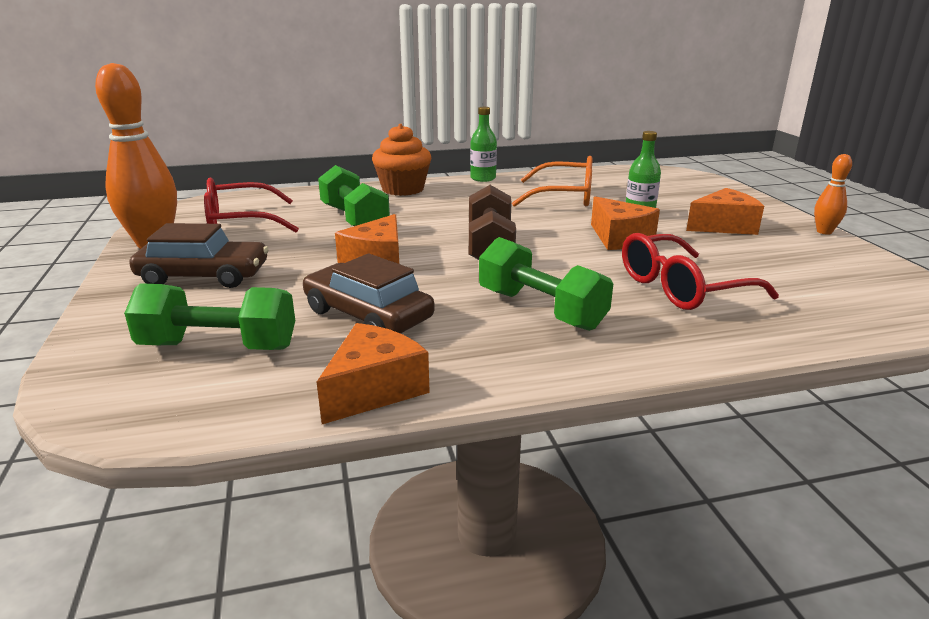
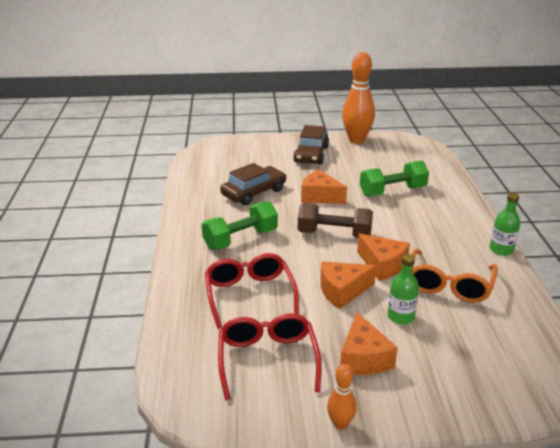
camera: 100 degrees right, 5 degrees up
green dumbbell [124,283,295,350] -> none
red glasses [204,178,299,232] -> red glasses moved to [218,314,322,401]
orange cheese [317,323,430,424] -> orange cheese moved to [357,234,410,281]
orange cupcake [372,124,431,196] -> none

